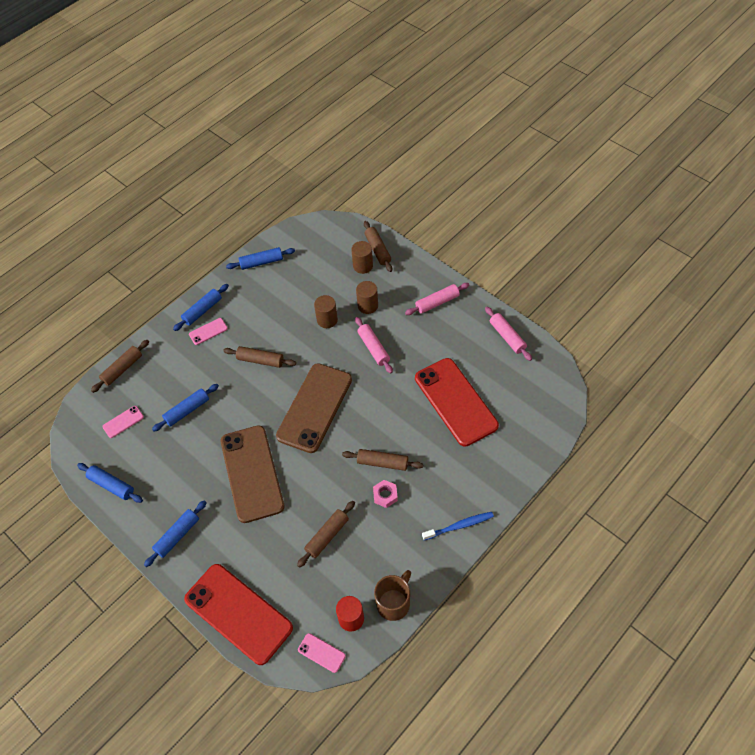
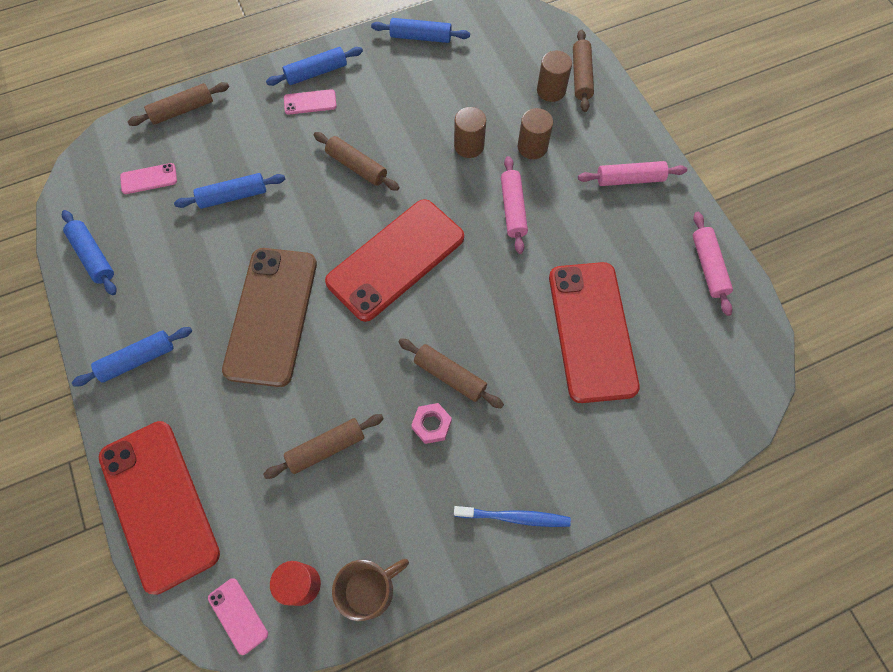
camera: 20 degrees right, 10 degrees up
brown phone [276,363,352,453] -> red phone [325,199,464,322]

